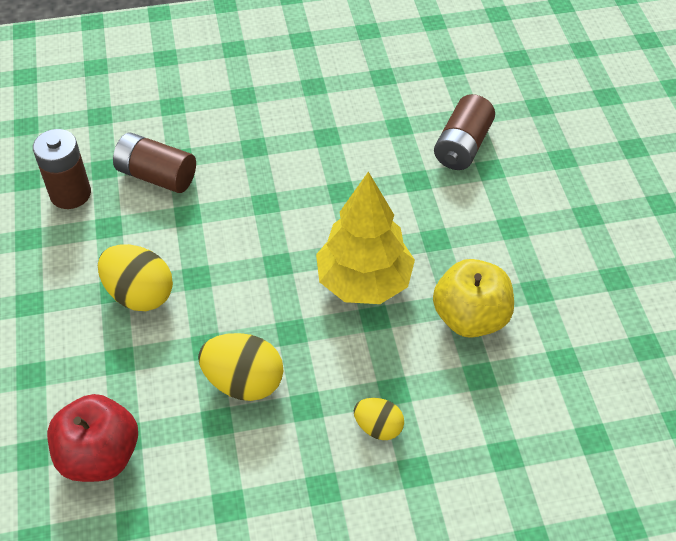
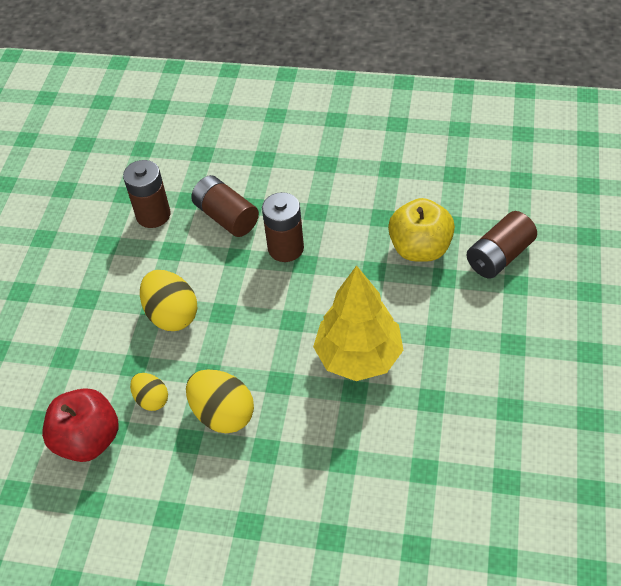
camera: 25 degrees right, 0 degrees up
yellow egg [354,398,404,440] -> yellow egg moved to [130,373,168,411]
yellow apple [433,259,514,338] -> yellow apple moved to [388,198,455,262]
none -> brown battery [262,192,304,262]

